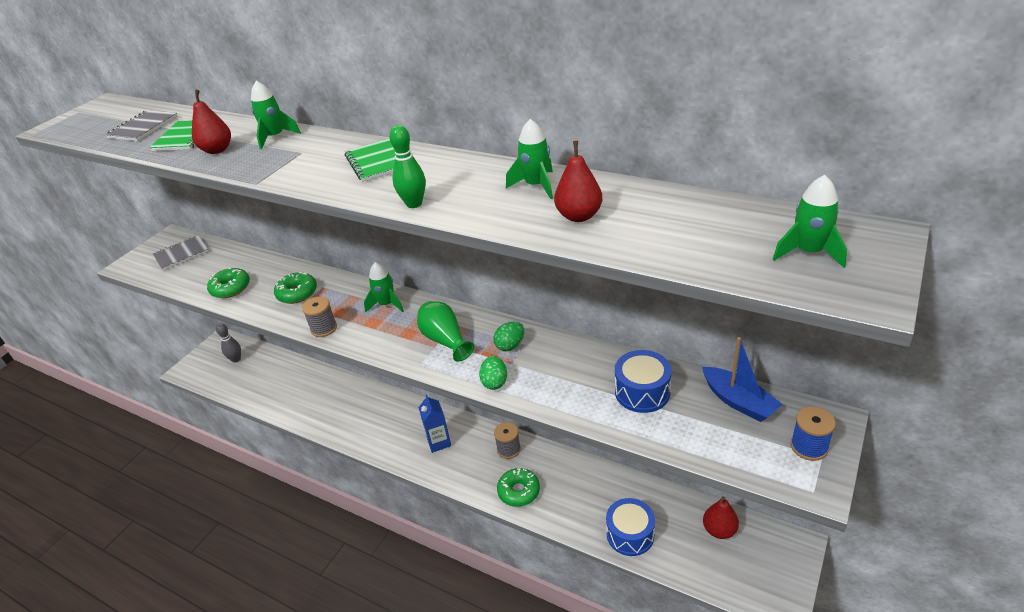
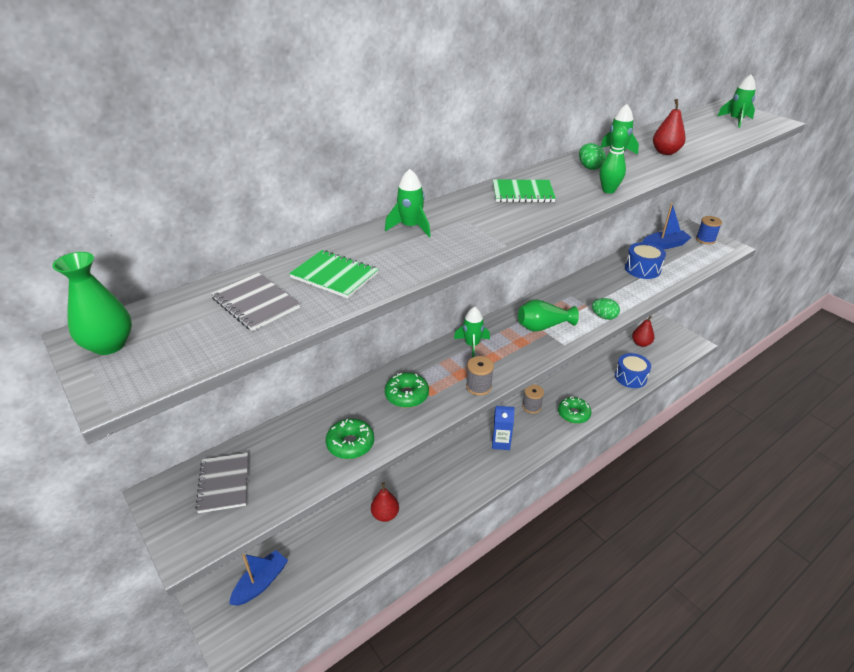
camera: 70 degrees left, 0 degrees up
red pear [192,90,231,154] -> red pear moved to [371,482,399,522]
grey bowling pin [216,323,241,363] -> blue boat [229,550,288,606]
green egg [494,322,524,351] -> green egg moved to [579,143,606,170]
none -> green vase [52,252,132,355]

